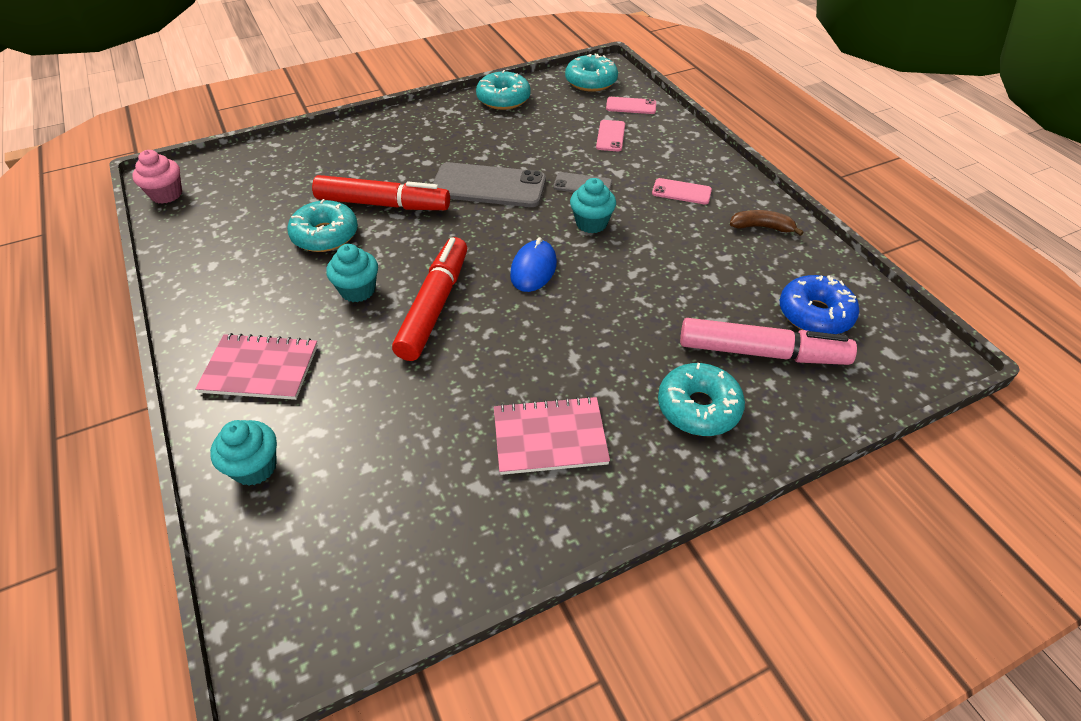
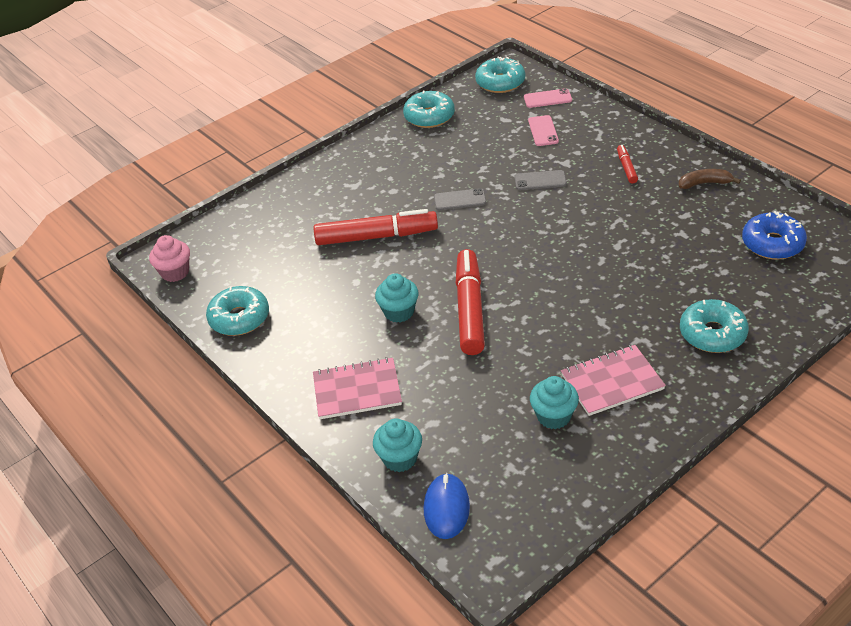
camera: 10 degrees left, 5 degrees down
turquoise donut [287,199,358,252] -> turquoise donut moved to [206,286,269,336]
grey phone [432,162,546,207] -> grey phone [434,188,486,210], size x0.51
blue mouse [510,237,557,292] -> blue mouse moved to [424,473,470,539]
turquoise cupcake [570,178,616,233] -> turquoise cupcake moved to [530,376,579,429]
pink phone [652,178,712,204] -> red marker [617,145,638,183]
pink marker [680,318,857,365] -> none

